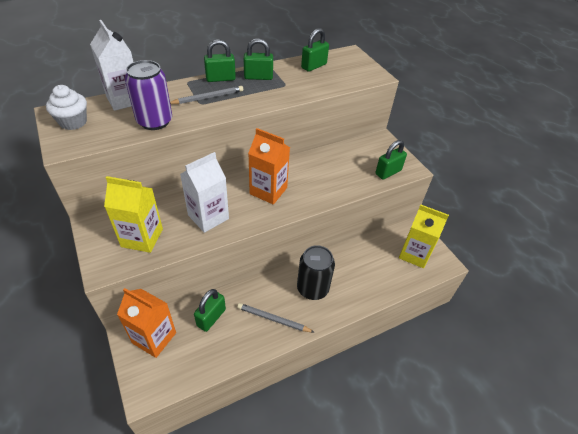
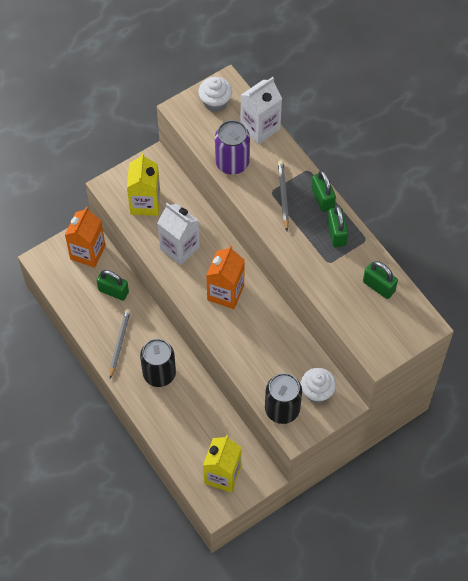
camera: 85 degrees right, 15 degrees up
grey pencil [170,86,243,104] -> grey pencil turned 150 degrees counterclockwise [278,161,289,231]
green padlock [375,140,407,180] -> black can [265,373,302,424]
none -> white cupcake [301,368,336,403]

